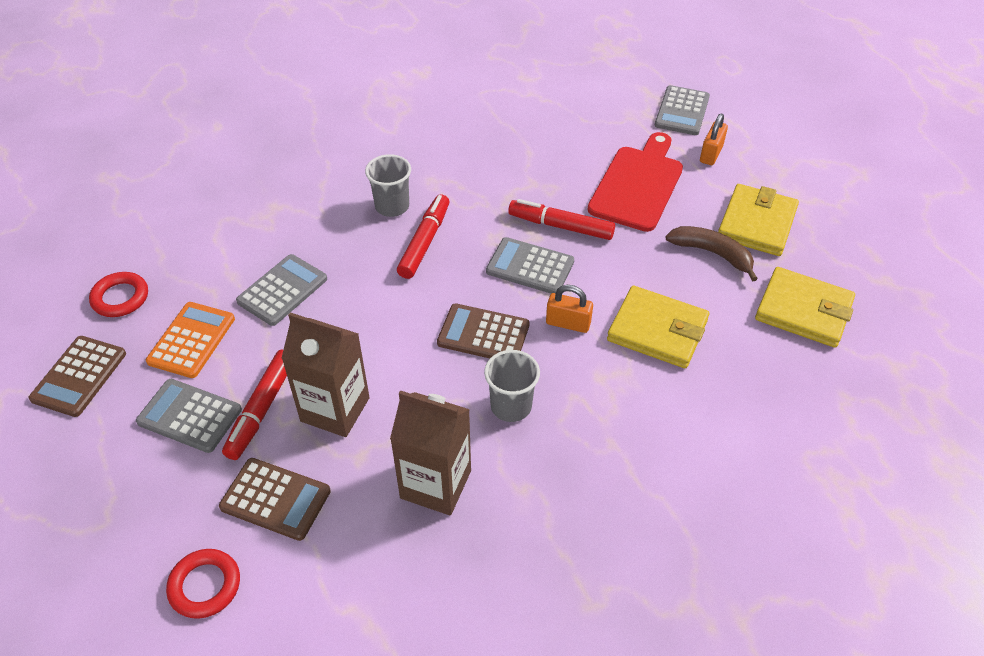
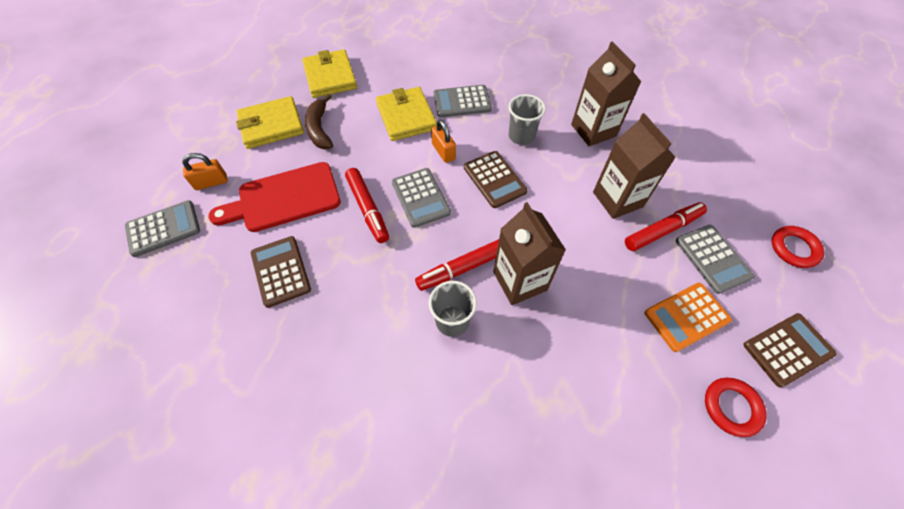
camera: 135 degrees left, 10 degrees up
red ring [166,549,240,619] -> red ring moved to [772,226,824,268]
brown calculator [219,458,331,541] -> brown calculator moved to [251,236,311,308]
grey calculator [236,254,327,326] -> grey calculator moved to [434,85,492,117]
none -> brown carton [493,202,566,305]

